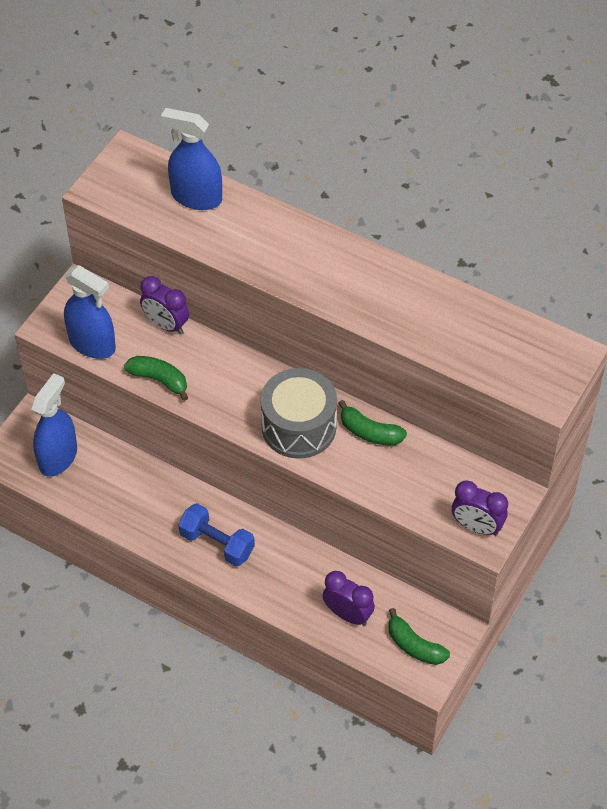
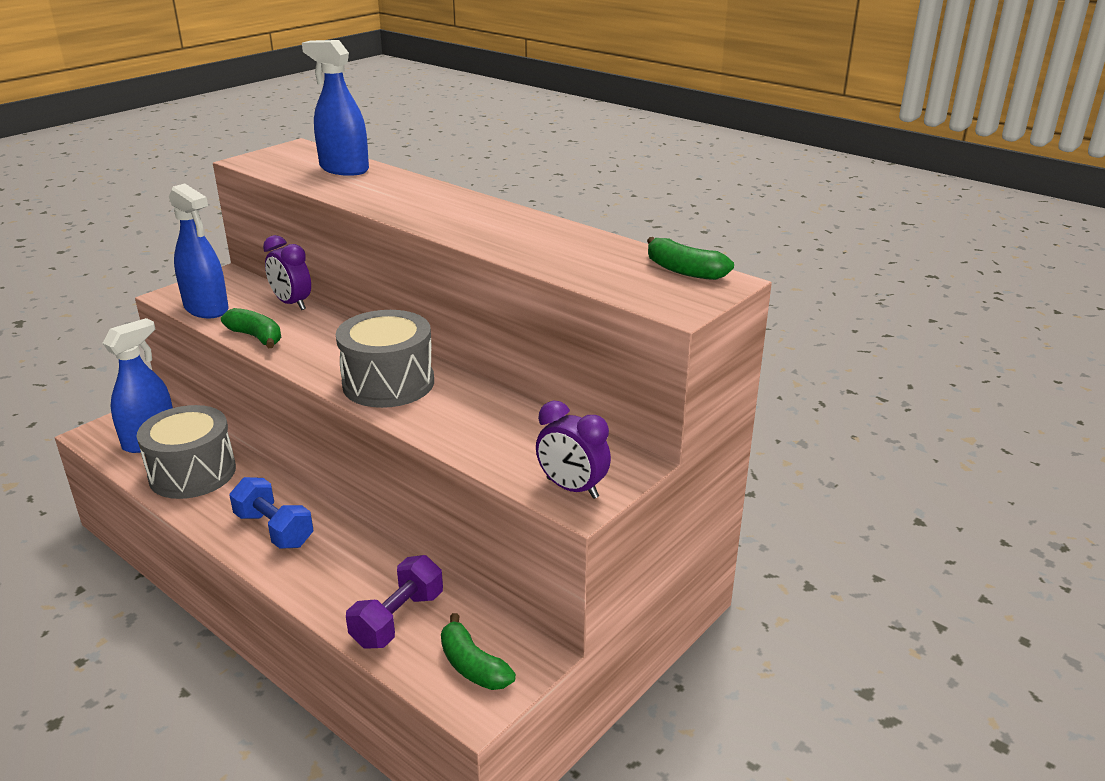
camera: 10 degrees right, 25 degrees down
purple clock [322,571,375,626] -> purple dumbbell [346,555,443,649]
green banana [338,400,407,445] -> green banana moved to [647,237,734,280]
none -> grey drum [137,405,236,499]

